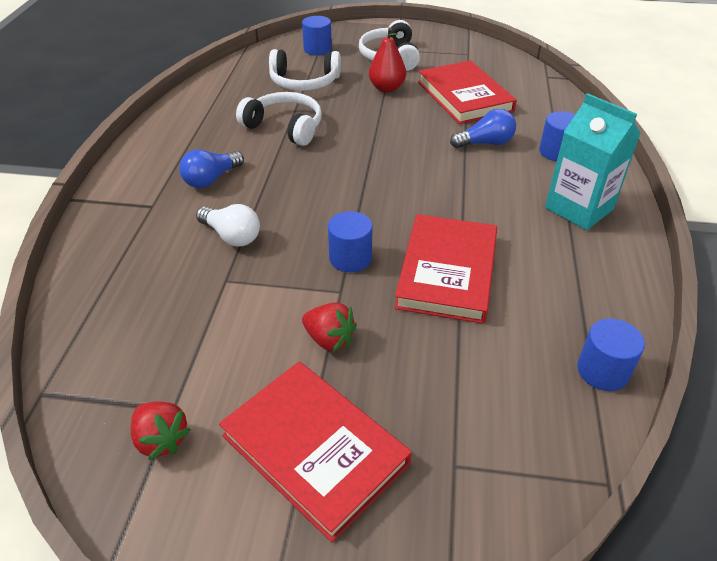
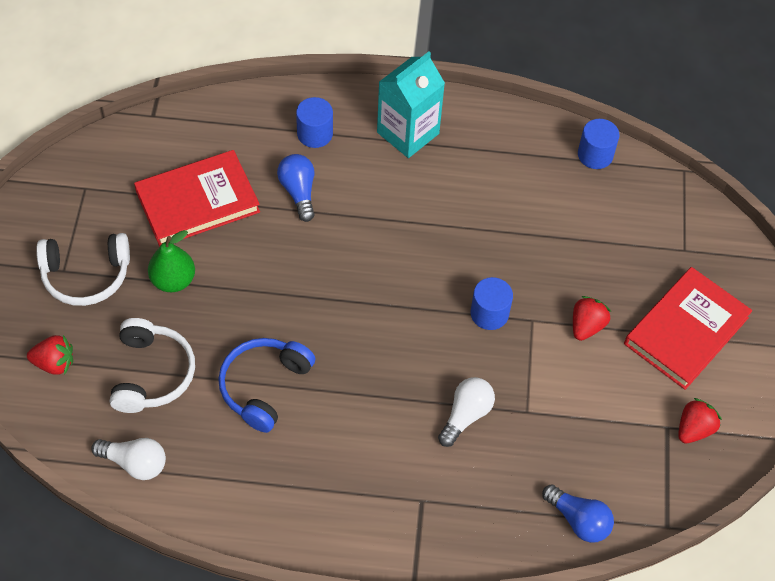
camera: 95 degrees left, 15 degrees up
blue light bulb [179,149,244,188] -> blue light bulb moved to [542,484,614,543]
white headphones [236,92,322,146] -> blue headphones [218,338,315,433]
blue cylinder [302,16,332,55] -> red strawberry [27,335,73,375]
red pear [369,27,406,92] -> green pear [148,230,195,292]
red book [394,214,497,324] -> none
none -> white light bulb [91,438,166,480]

